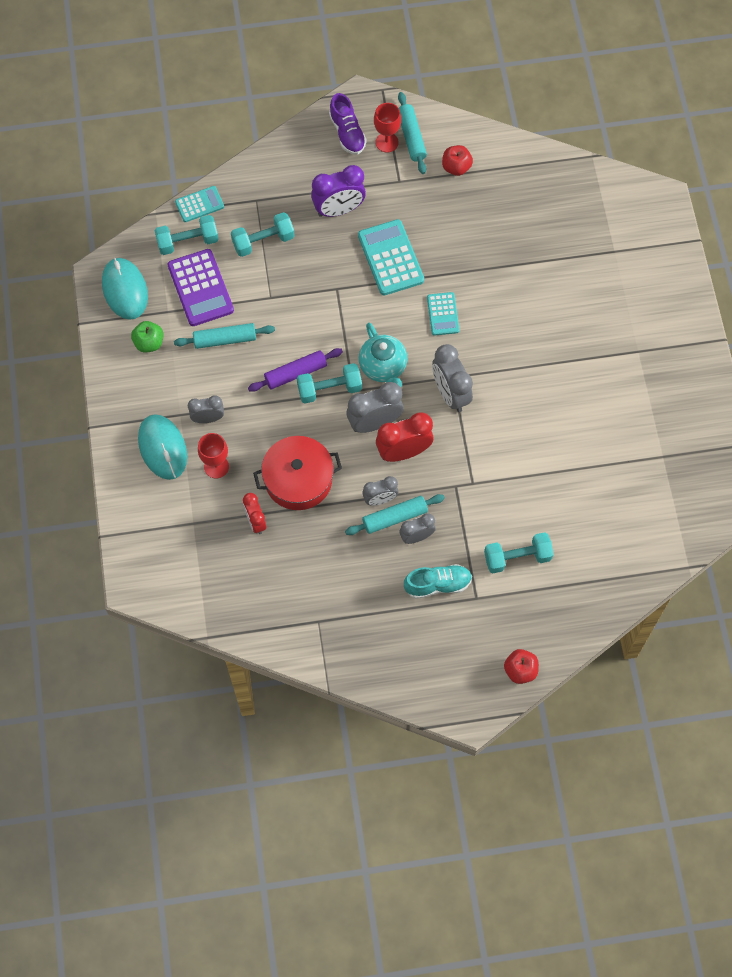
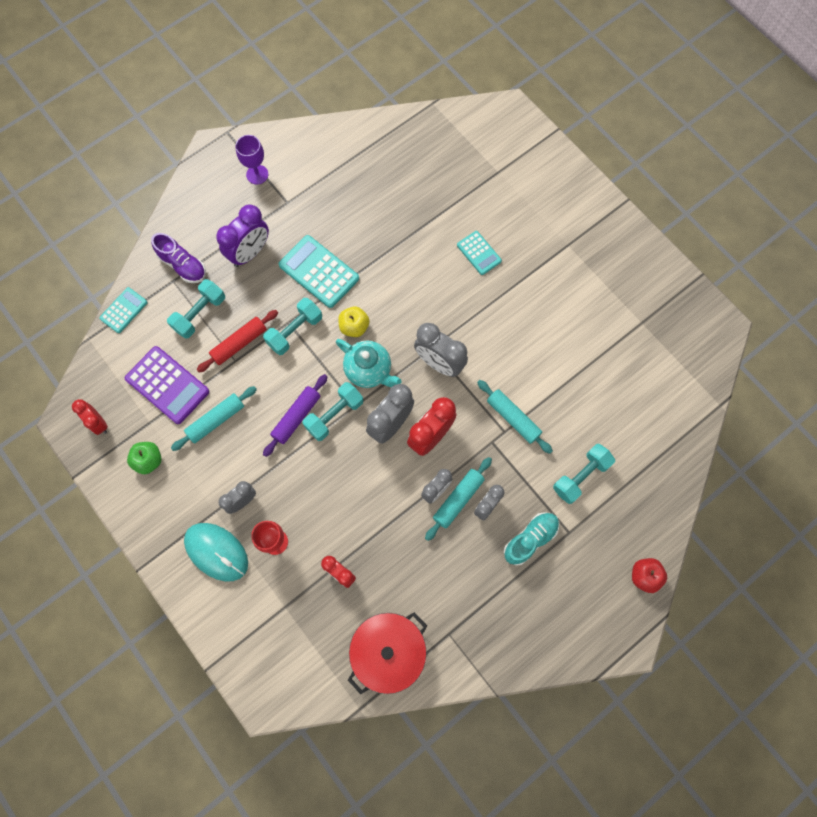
camera: 30 degrees left, 5 degrees up
turquoise mouse [102,258,148,320] -> red clock [72,399,108,435]
turquoise dumbbell [154,215,219,255] -> turquoise dumbbell moved to [263,298,322,355]
red pot [253,436,342,510] -> red pot moved to [348,612,427,694]
purple shoe [329,93,367,155] -> purple shoe moved to [151,233,206,283]
red goblet [374,103,401,152] -> purple goblet [236,135,268,184]
turquoise rolling pin [398,92,427,174] -> turquoise rolling pin moved to [477,380,553,454]
turquoise calculator [427,292,460,336] -> turquoise calculator moved to [457,231,502,275]
red apple [442,145,473,176] -> none
none -> red rolling pin [196,310,278,373]
none -> yellow apple [338,306,370,337]

